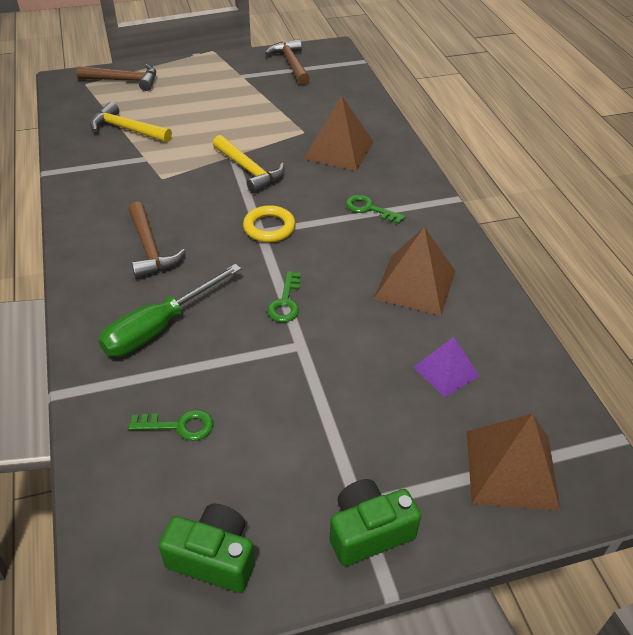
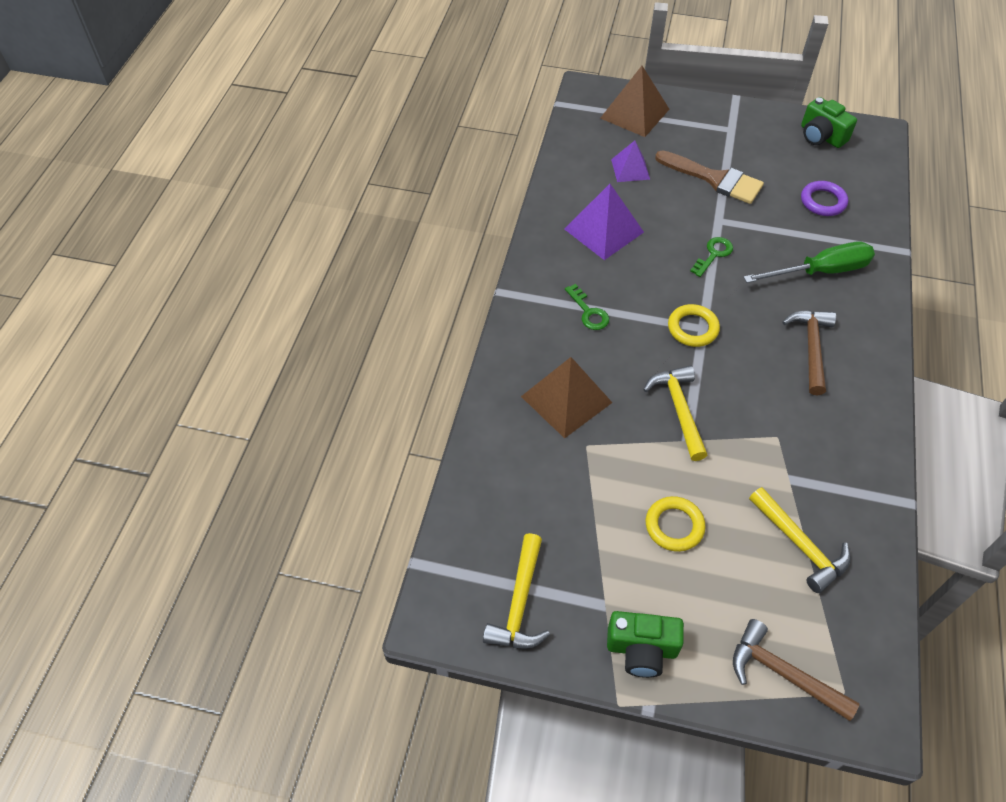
camera: 150 degrees left, 10 degrees up
green key [128,410,214,441] -> purple ring [801,181,848,216]
brown hammer [265,39,310,85] -> yellow hammer [483,533,550,648]
green camera [330,479,421,566] -> green camera moved to [607,611,684,678]
brown pyramid [374,227,455,316] -> purple pyramid [564,184,644,260]
none -> yellow ring [646,496,706,552]
none -> brown brush [655,150,764,204]

